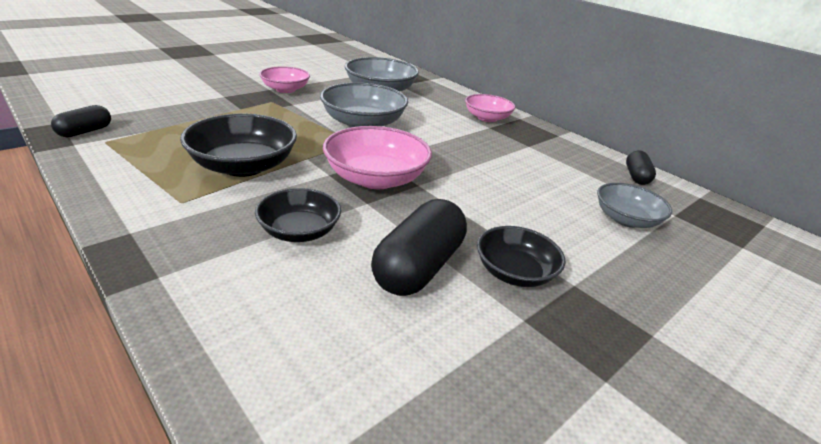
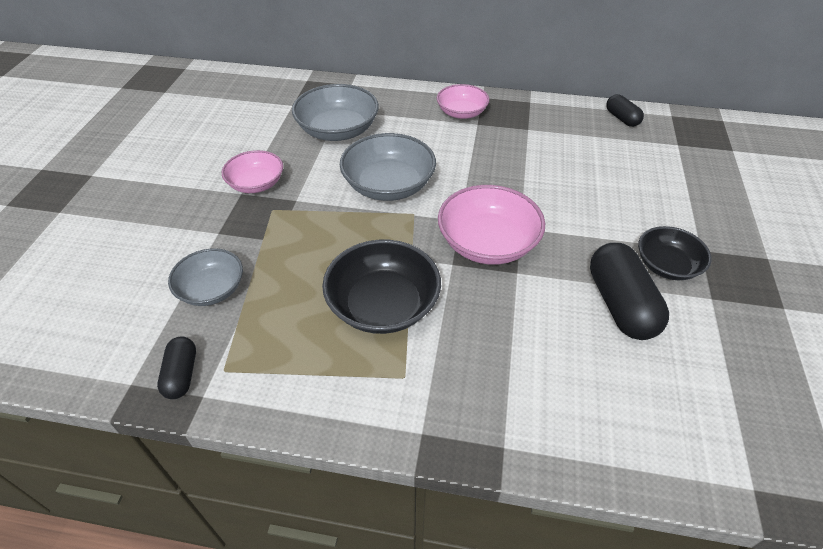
camera: 35 degrees left, 15 degrees up
black bowl [255,188,341,242] -> none
grey bowl [597,183,672,228] -> grey bowl moved to [168,248,243,306]

